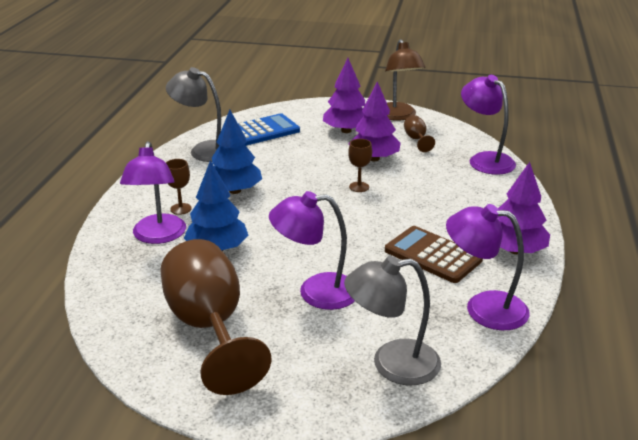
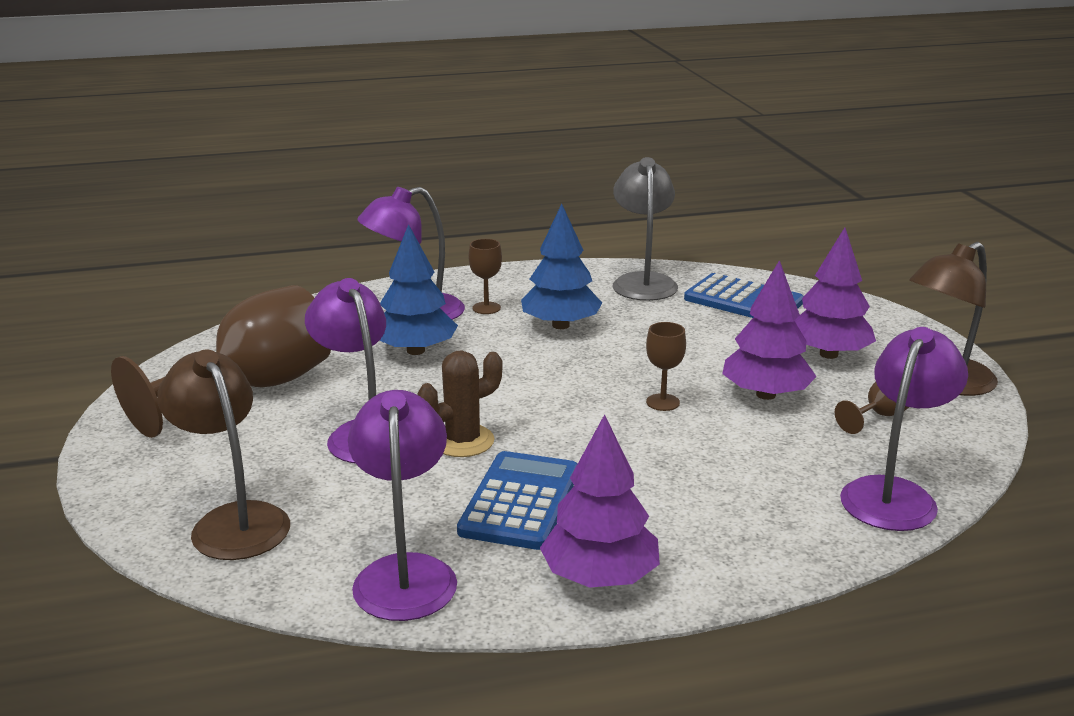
camera: 65 degrees right, 5 degrees down
grey lamp [344,256,441,385] -> brown lamp [157,349,290,560]
brown calculator [385,226,483,283] -> blue calculator [457,451,578,550]
none -> brown cactus [417,350,502,457]

